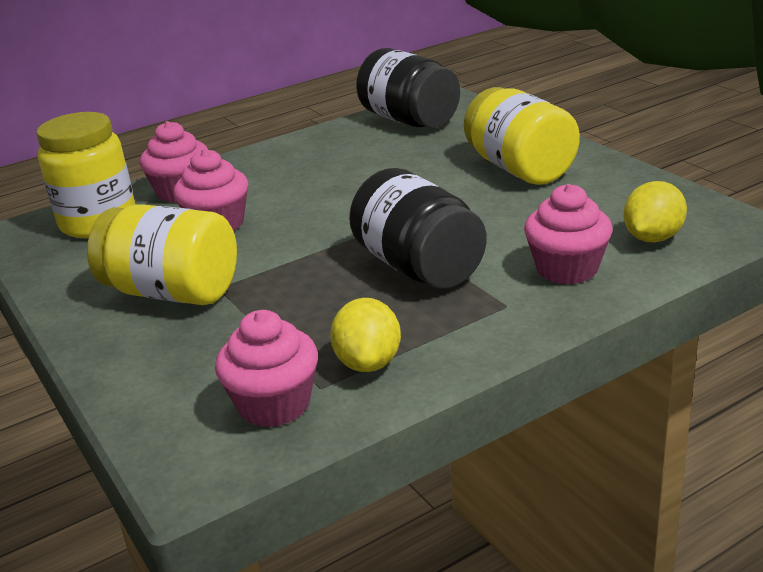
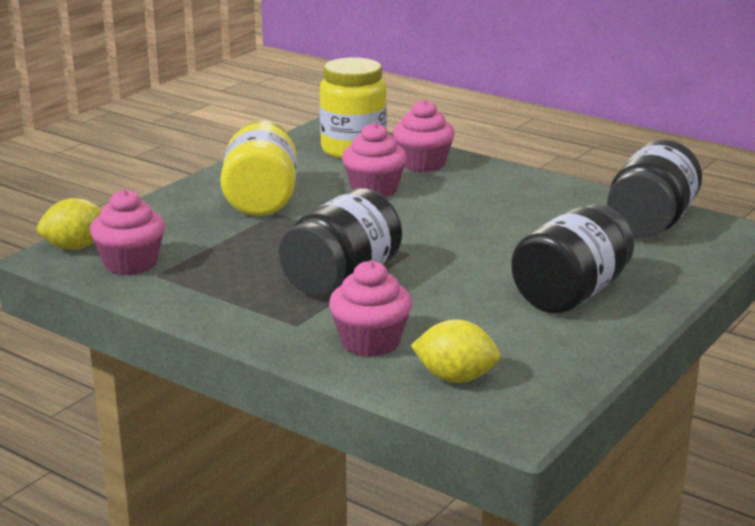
camera: 65 degrees right, 5 degrees down
yellow lemon [330,298,401,372] -> yellow lemon moved to [37,198,102,250]
yellow jar [464,87,580,185] -> black jar [511,204,634,314]

